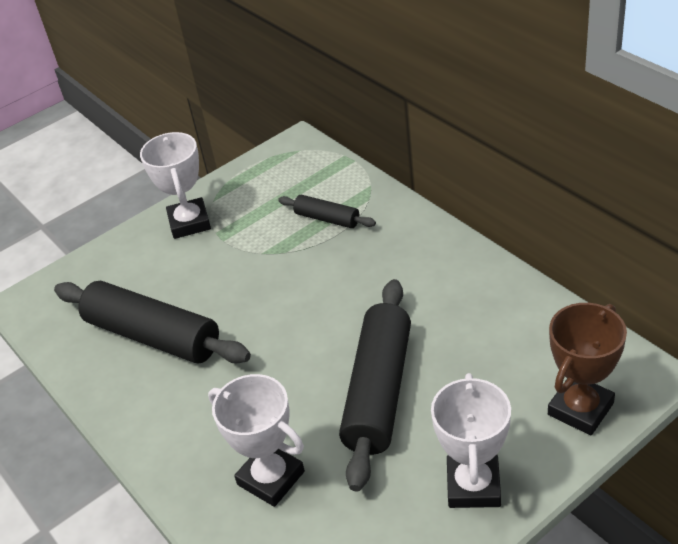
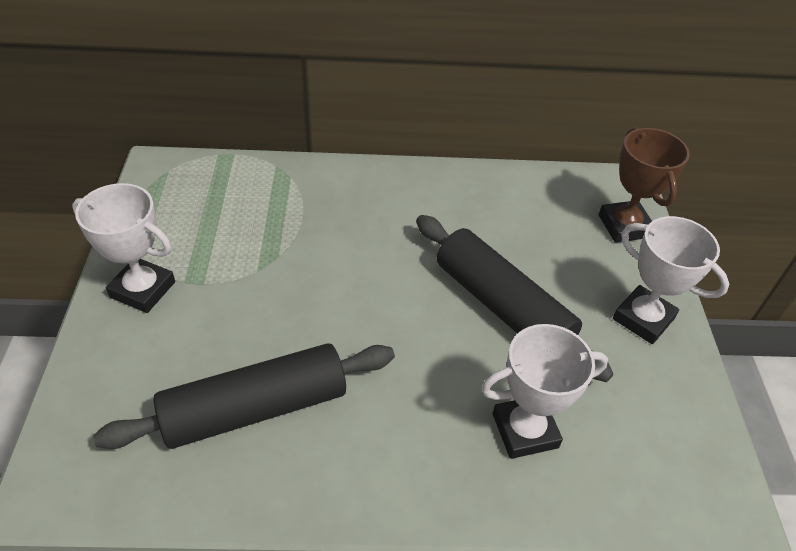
camera: 60 degrees left, 5 degrees up
black rolling pin [278,195,376,228] -> none

